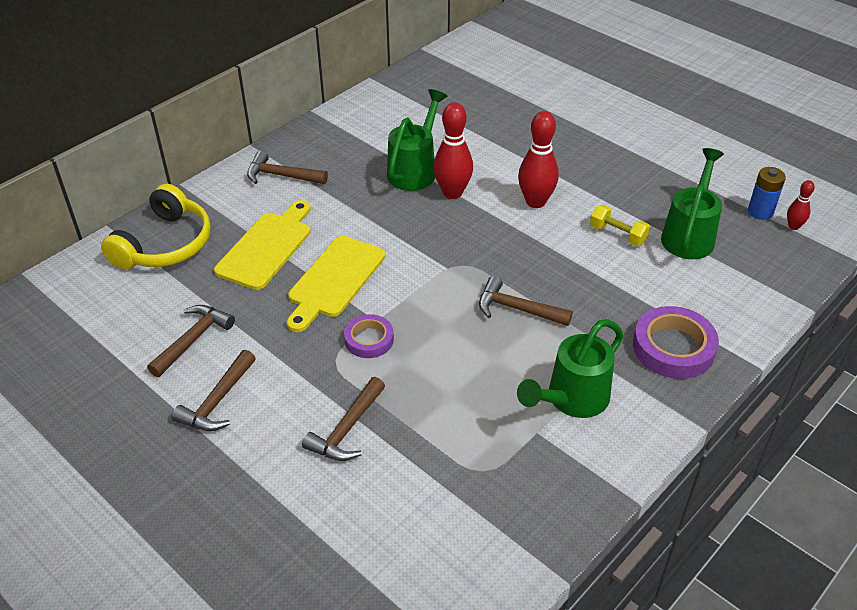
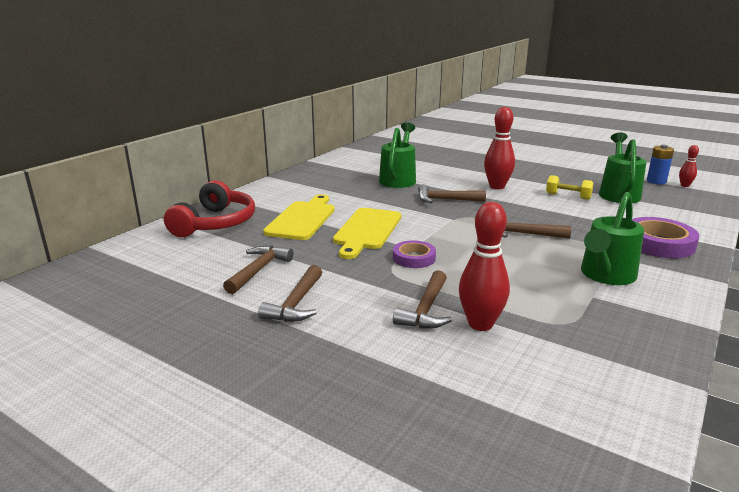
camera: 10 degrees left, 20 degrees down
yellow headphones [101,184,211,269] -> red headphones [164,180,255,237]
brown hammer [247,151,328,184] -> brown hammer moved to [418,184,486,203]
red bowling pin [433,102,473,199] -> red bowling pin moved to [459,202,510,331]

